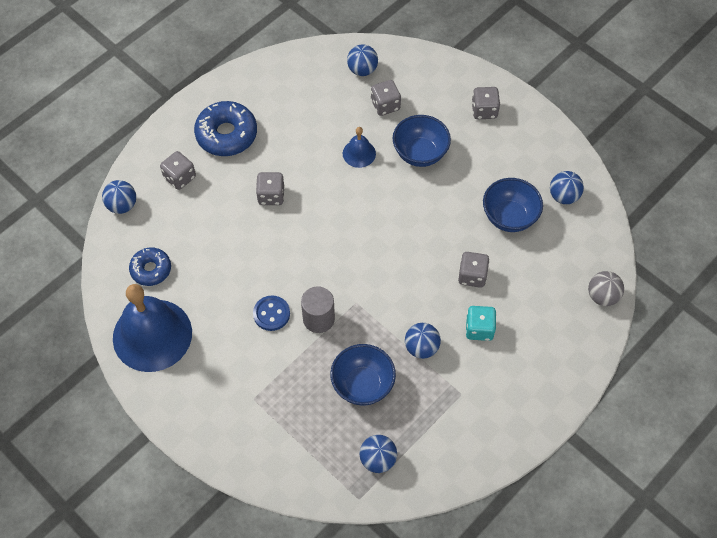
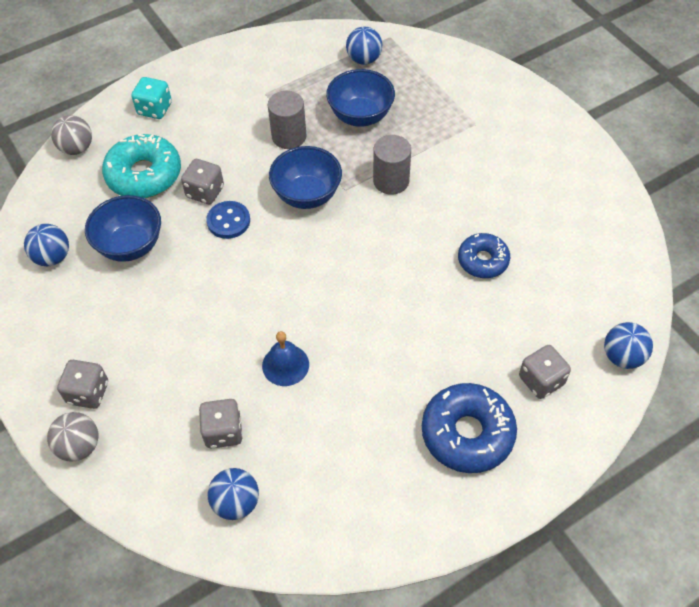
camera: 165 degrees left, 5 degrees down
blue bell [113,284,192,372] -> none
blue donut [129,247,171,286] -> blue donut moved to [458,233,510,278]
blue button [253,295,290,331] -> blue button moved to [206,201,250,239]
grey dice [256,172,285,205] -> none
blue bowl [393,115,451,167] -> blue bowl moved to [269,146,342,209]
blue ball [405,323,441,359] -> grey cylinder [268,91,306,149]
turquoise dice [466,306,496,341] -> turquoise dice moved to [131,77,172,119]
none -> grey ball [47,412,98,462]
none -> turquoise donut [102,134,181,198]

